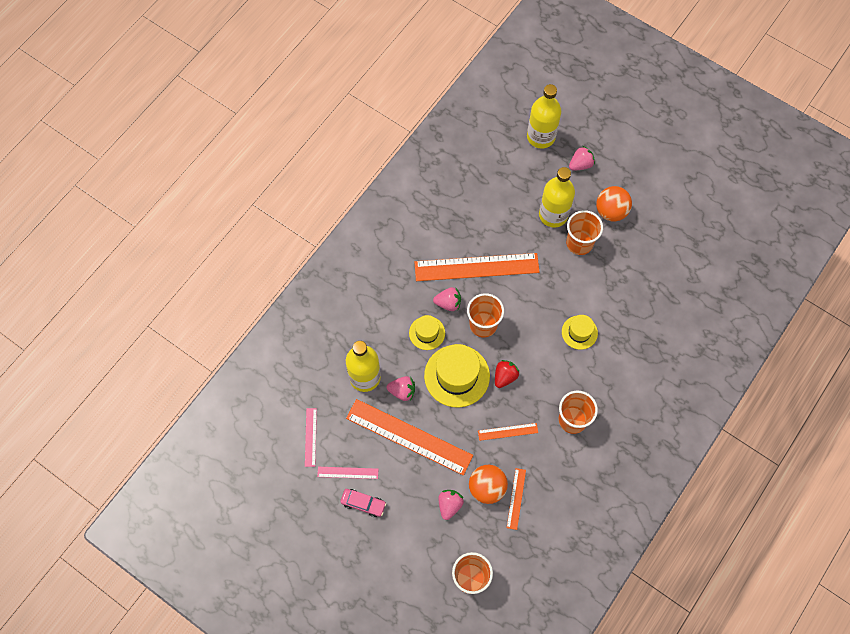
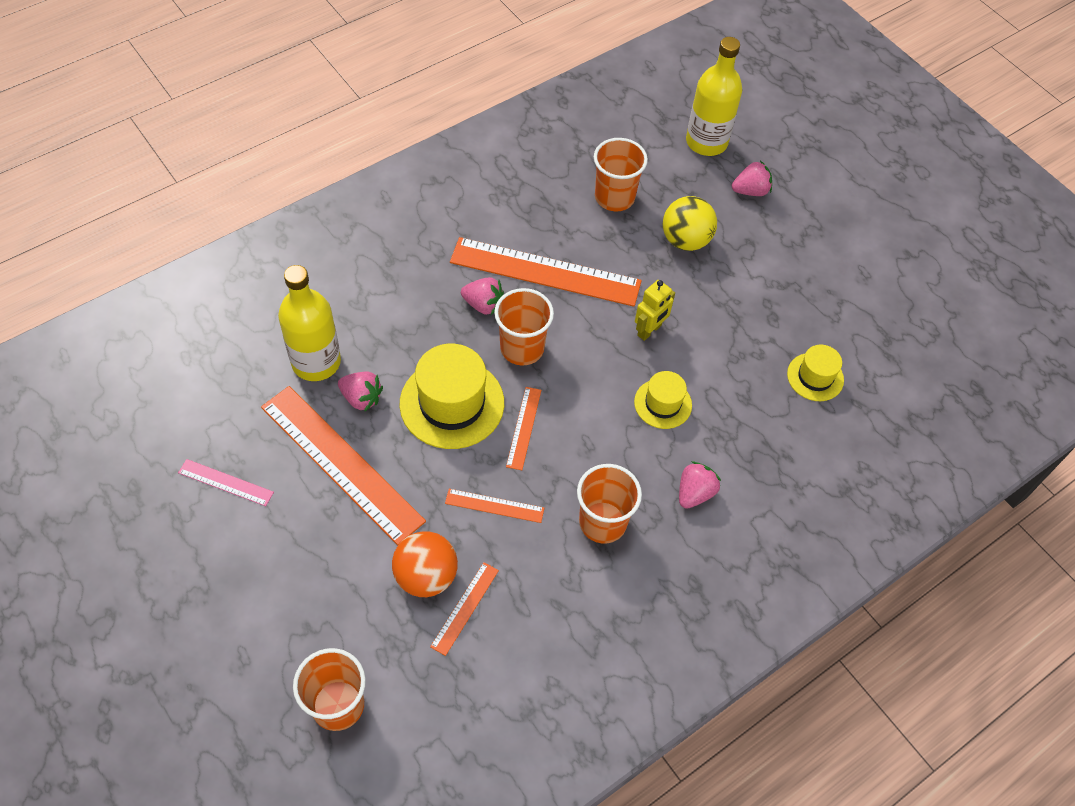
camera: 15 degrees right, 10 degrees down
pink ruler [305,408,317,467] -> none
pink car [340,489,386,517] -> none
yellow hat [409,315,445,350] -> yellow hat moved to [787,345,844,401]
pink strawberry [438,490,464,520] -> pink strawberry moved to [679,462,721,509]
red strawberry [495,360,520,388] -> orange ruler [506,387,541,470]
yellow bottle [539,167,575,228] -> yellow ball [663,196,717,251]
orange cup [566,210,603,255] -> orange cup moved to [594,138,648,211]
orange ball [596,186,632,222] -> none
none -> yellow robot [635,280,675,341]

